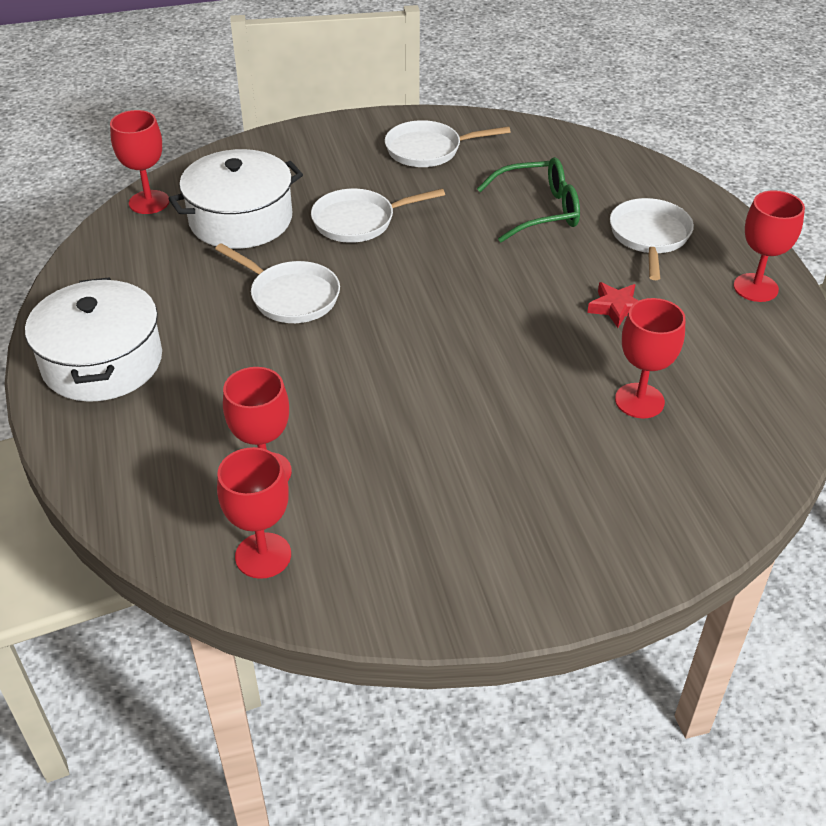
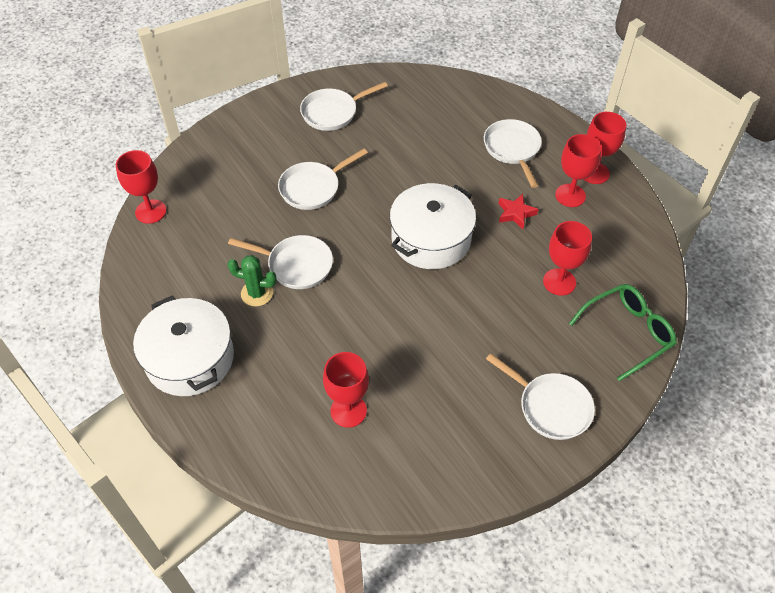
camera: 20 degrees left, 10 degrees up
white pot [168,149,303,249] -> white pot moved to [390,183,476,269]
red goblet [217,447,291,579] -> red goblet moved to [555,134,601,207]
green glasses [477,157,580,242] -> green glasses moved to [569,284,677,381]
none -> green cactus [227,255,277,307]
none -> white pan [486,353,595,440]

